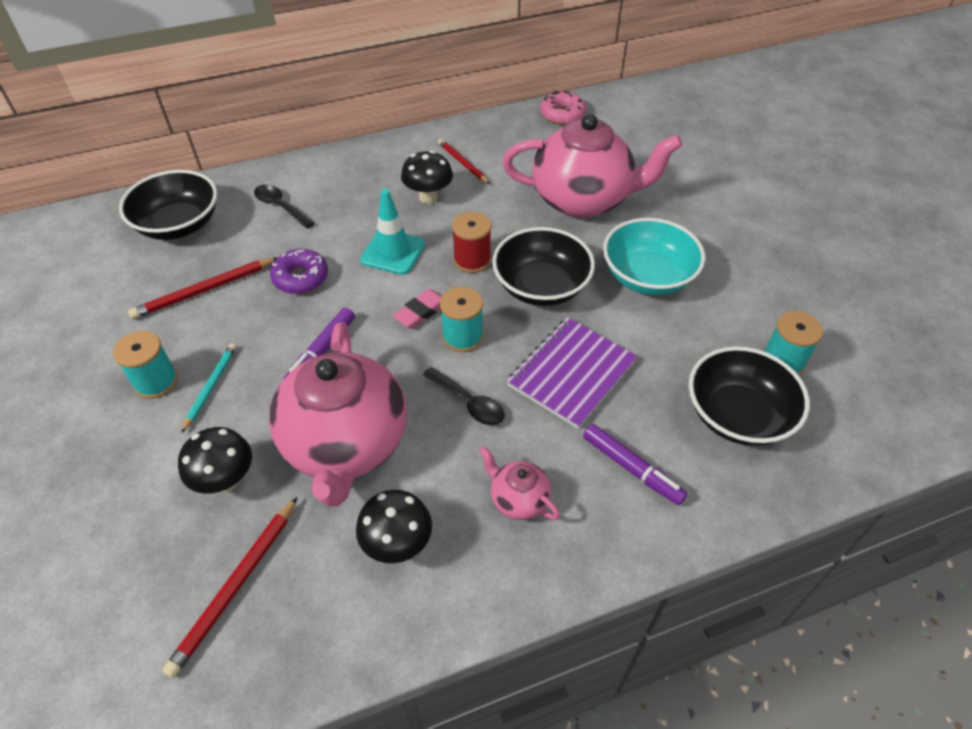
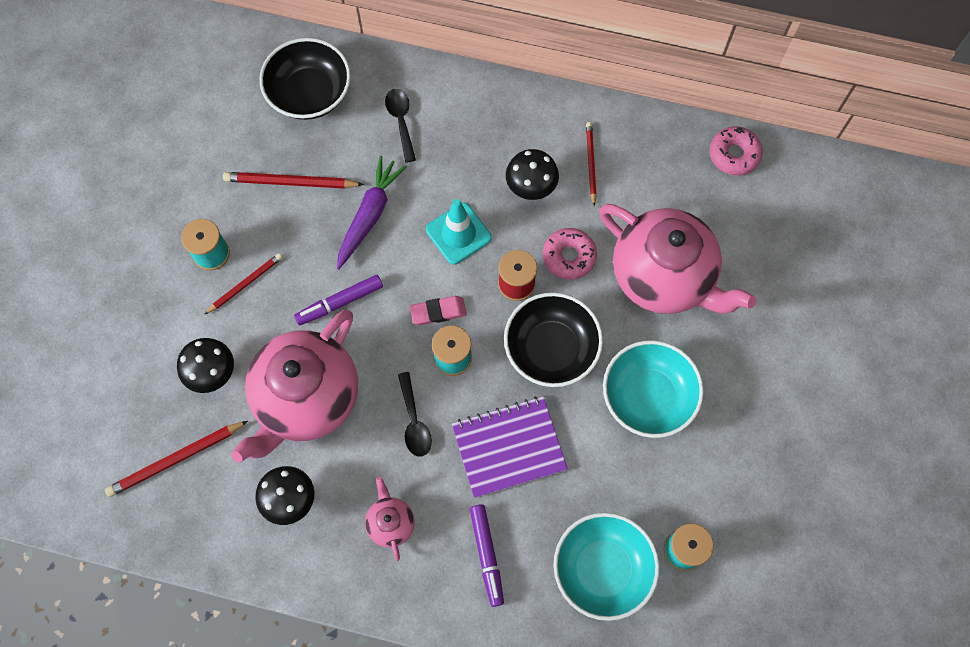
camera: 35 degrees right, 20 degrees up
turquoise pencil [181,343,237,433] -> red pencil [204,253,282,315]
purple donut [270,249,328,294] -> purple carrot [337,156,407,269]
black bowl [689,346,810,446] -> turquoise bowl [553,513,660,621]
none -> pink donut [543,228,597,280]

